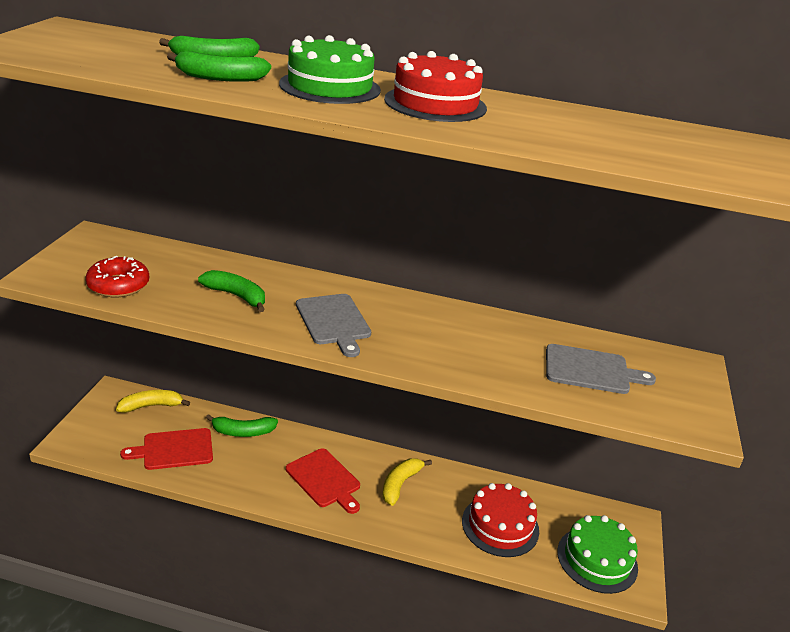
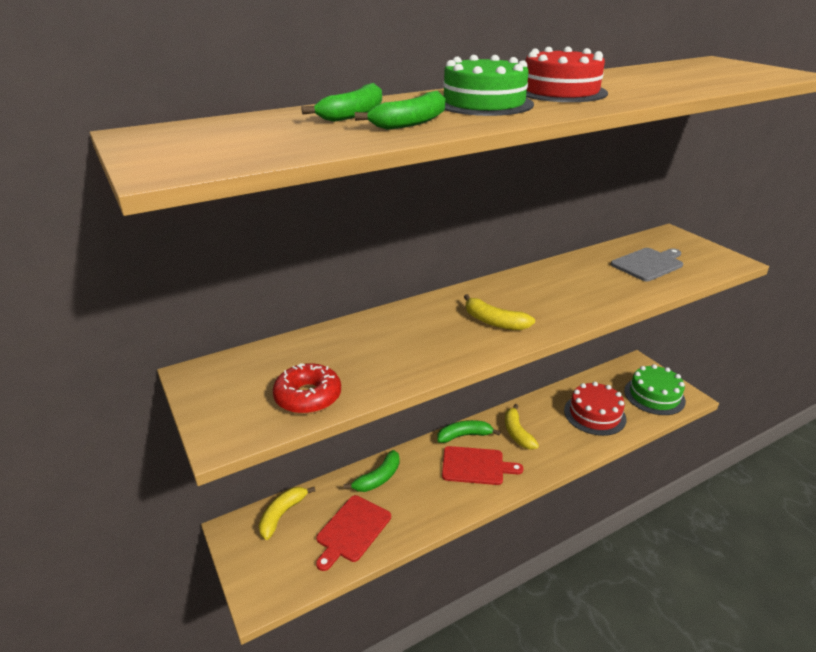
camera: 40 degrees left, 0 degrees up
green banana [198,270,265,312] -> green banana moved to [437,420,500,443]
grey cutting board [296,294,371,357] -> yellow banana [464,294,535,330]

